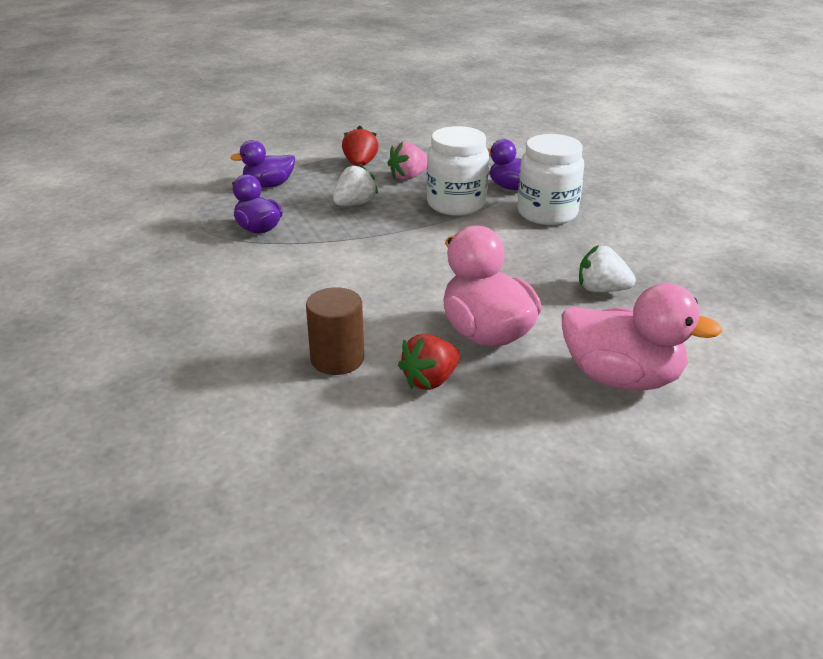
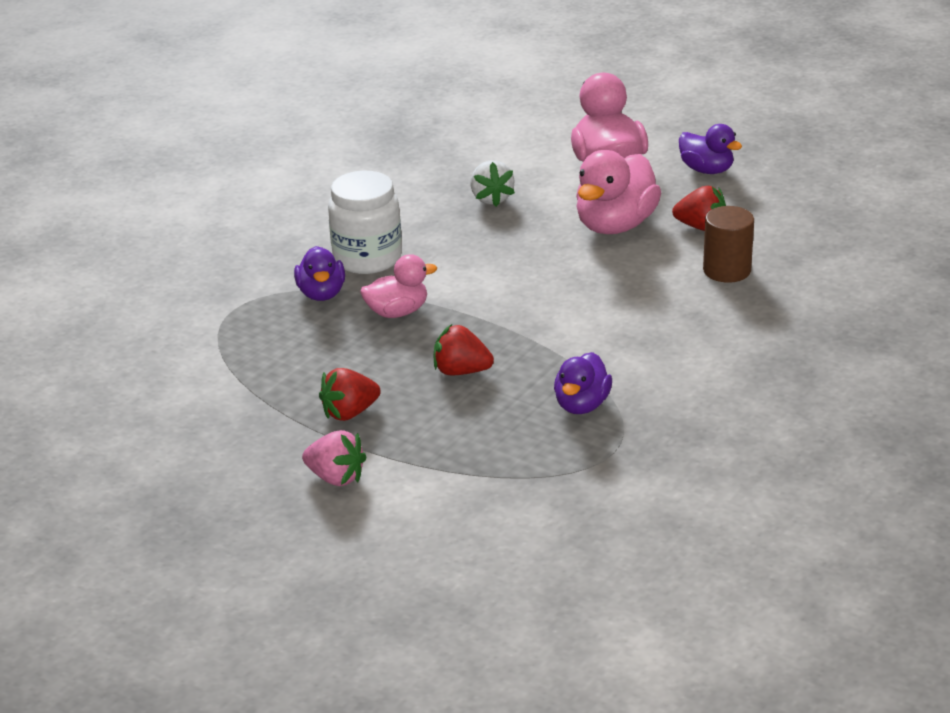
camera: 120 degrees left, 0 degrees up
purple duck [230,140,295,187] -> purple duck moved to [679,124,742,174]
white strawberry [333,163,378,206] -> red strawberry [434,324,494,376]
pink strawberry [387,142,427,180] -> pink strawberry moved to [302,430,366,486]
white jar [427,126,489,216] -> pink duck [360,254,437,318]

